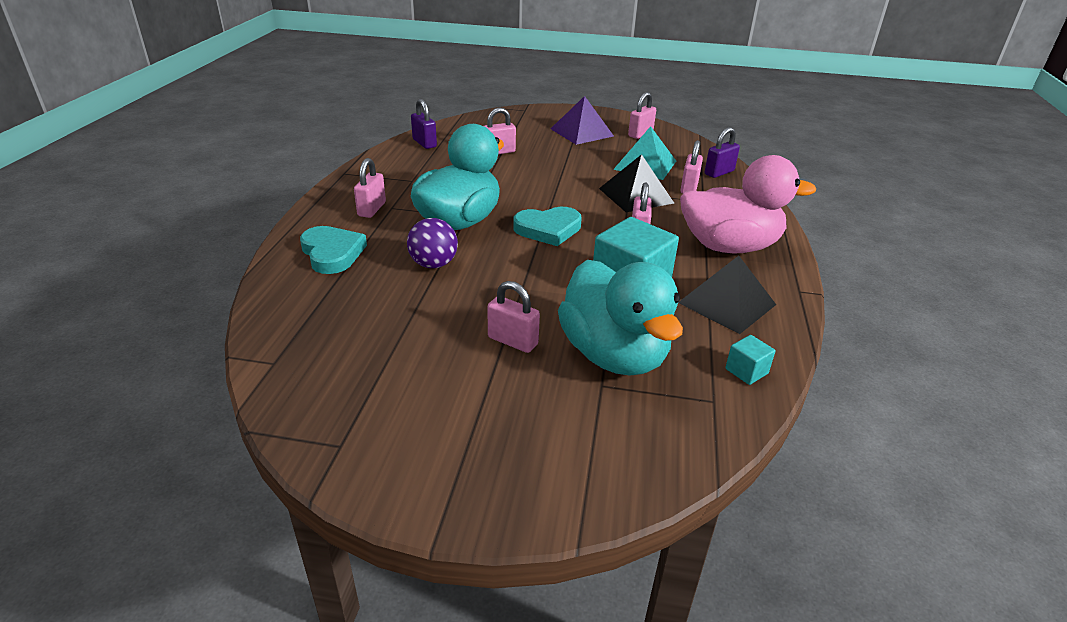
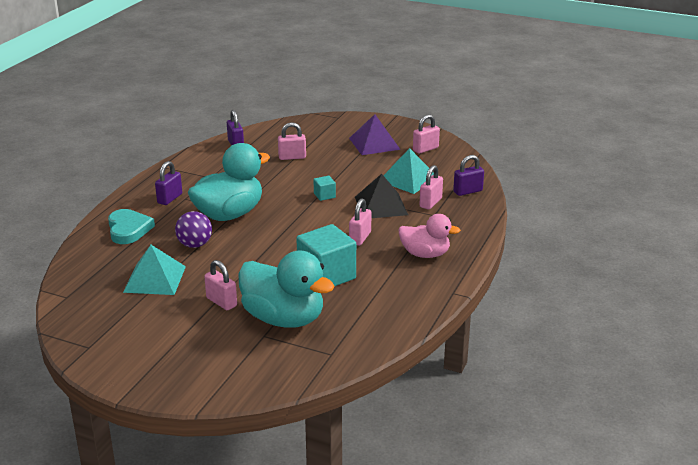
camera: 15 degrees right, 5 degrees down
pink padlock [354,158,386,218] -> purple padlock [155,161,182,205]
turquoise heart [513,207,582,246] -> none
turquoise duck [558,260,683,376] -> turquoise duck turned 45 degrees counterclockwise [238,250,335,328]
black pyramid [678,256,776,334] -> none
pink duck [680,155,816,253] -> pink duck [398,214,461,258], size x0.62
turquoise cube [725,335,776,385] -> turquoise cube moved to [313,176,336,201]
none -> turquoise pyramid [123,245,186,295]

